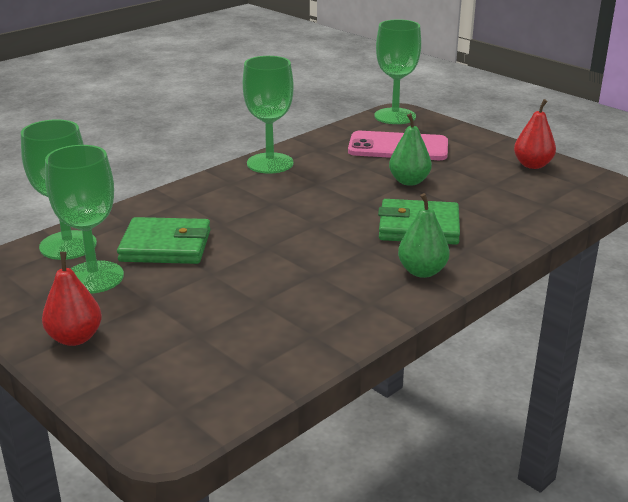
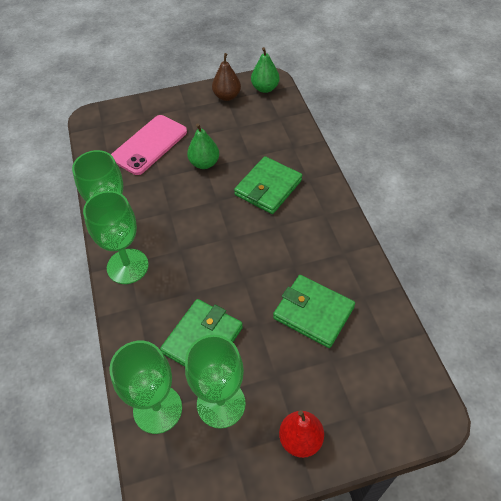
camera: 60 degrees left, 25 degrees up
green goblet [374,19,421,124] -> green goblet moved to [83,191,149,284]
green pear [398,193,450,278] -> green pear moved to [251,47,280,93]
red pear [514,99,556,169] -> brown pear [212,53,241,101]
none -> green wallet [273,275,355,348]

